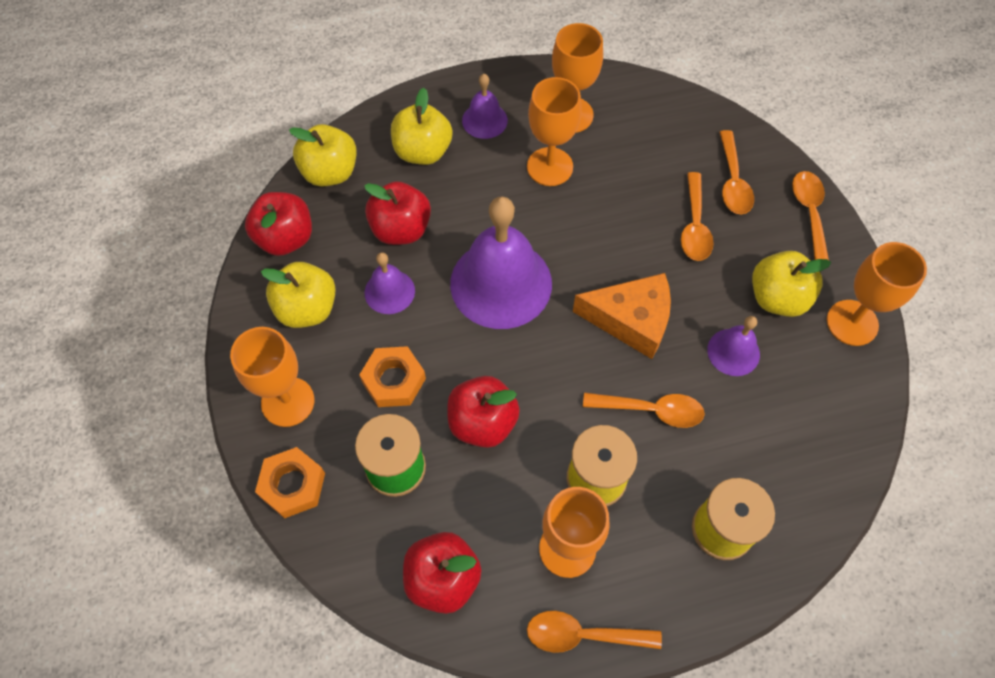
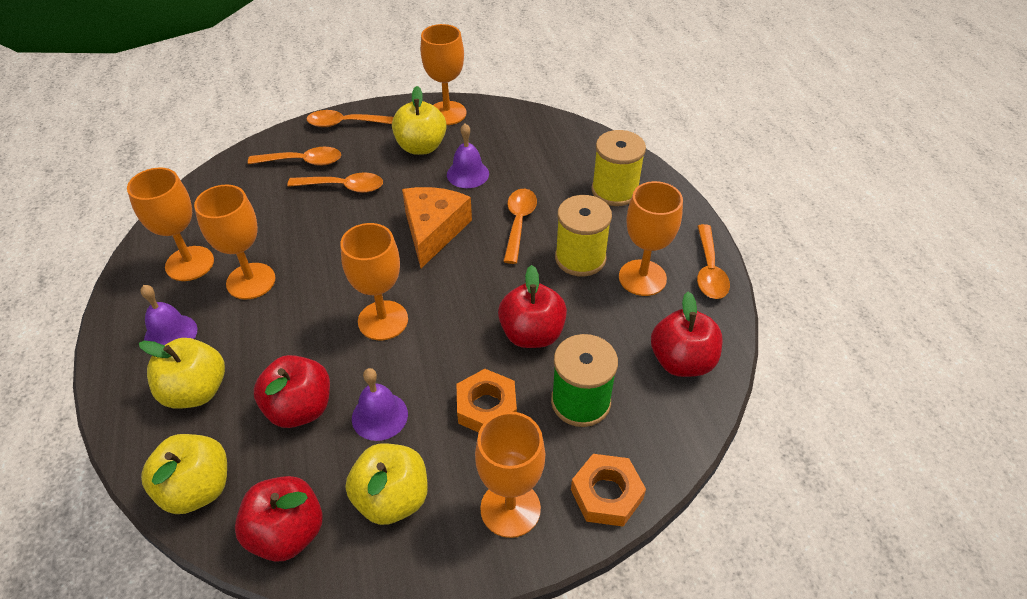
camera: 90 degrees left, 15 degrees down
purple bell [450,196,552,329] -> orange goblet [340,223,408,340]

